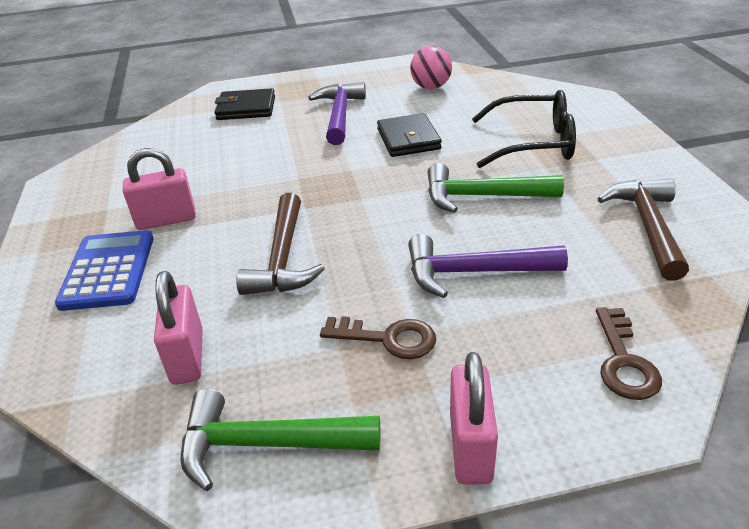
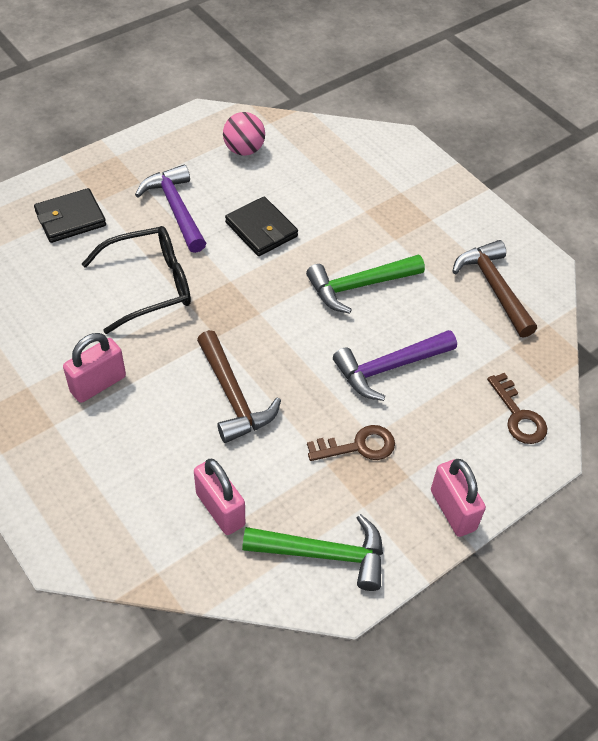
camera: 30 degrees left, 15 degrees up
blue calculator [55,230,154,311] -> none
green hammer [181,389,380,491] -> green hammer turned 150 degrees counterclockwise [242,514,383,591]
black glasses [472,90,576,168] -> black glasses moved to [82,226,191,334]

